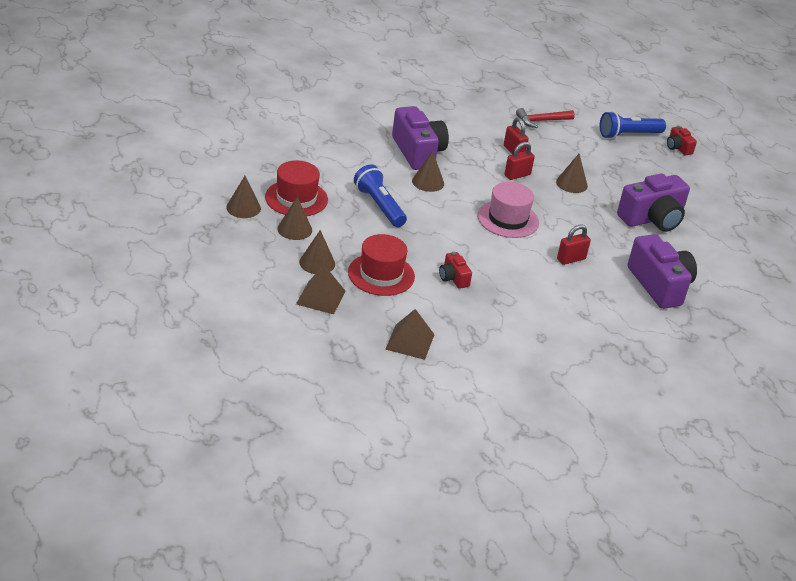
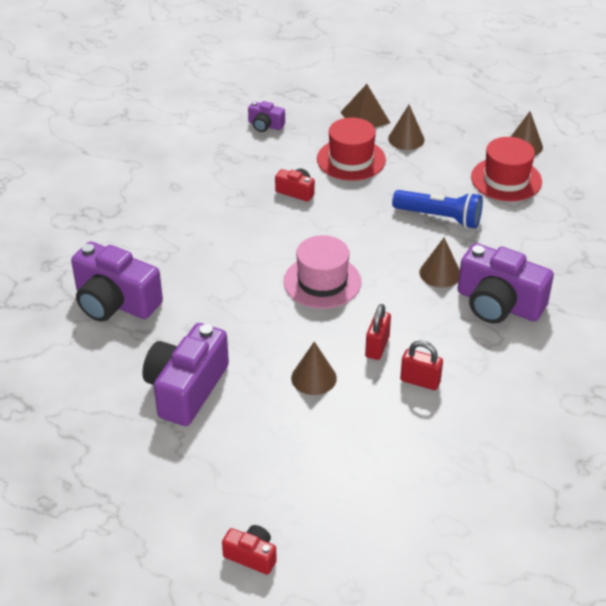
camera: 145 degrees right, 5 degrees up
brown cone [277,197,312,240] -> none
brown pyramid [385,309,435,360] -> purple camera [248,101,285,132]
red hammer [516,108,575,128] -> none
red padlock [557,224,591,265] -> none
blue flashlight [600,111,666,139] -> none

